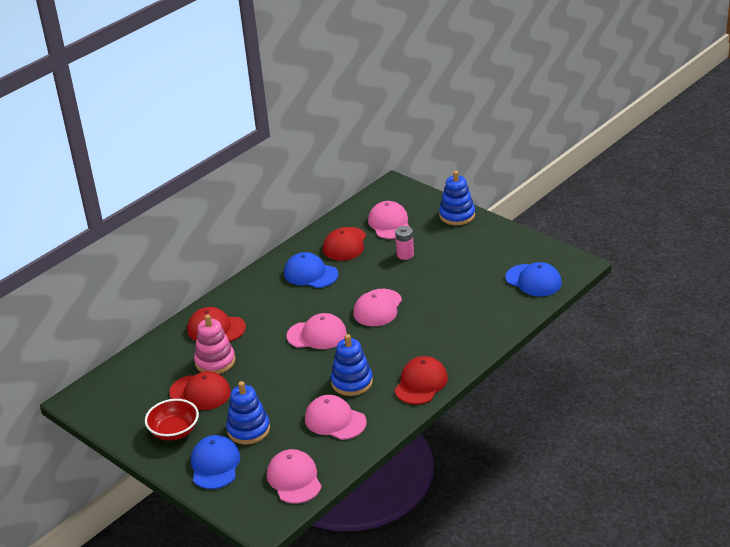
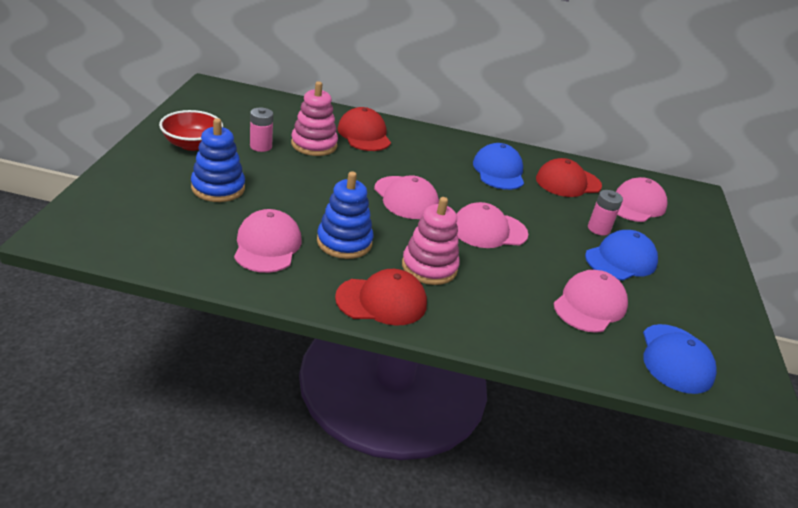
camera: 50 degrees right, 0 degrees up
red cap [169,371,231,410] -> pink battery [250,108,273,152]
blue cap [191,435,240,489] -> blue cap moved to [585,230,658,281]
pink cap [267,449,322,504] -> pink cap moved to [554,270,628,333]
blue stacking toy [439,171,475,226] -> none
none -> pink stacking toy [402,197,460,285]

